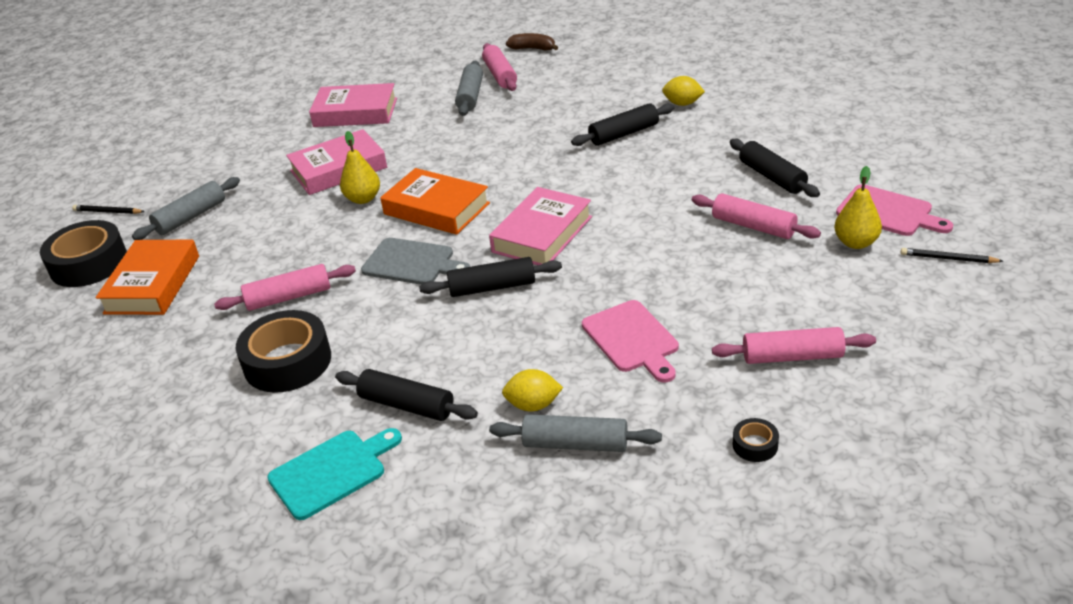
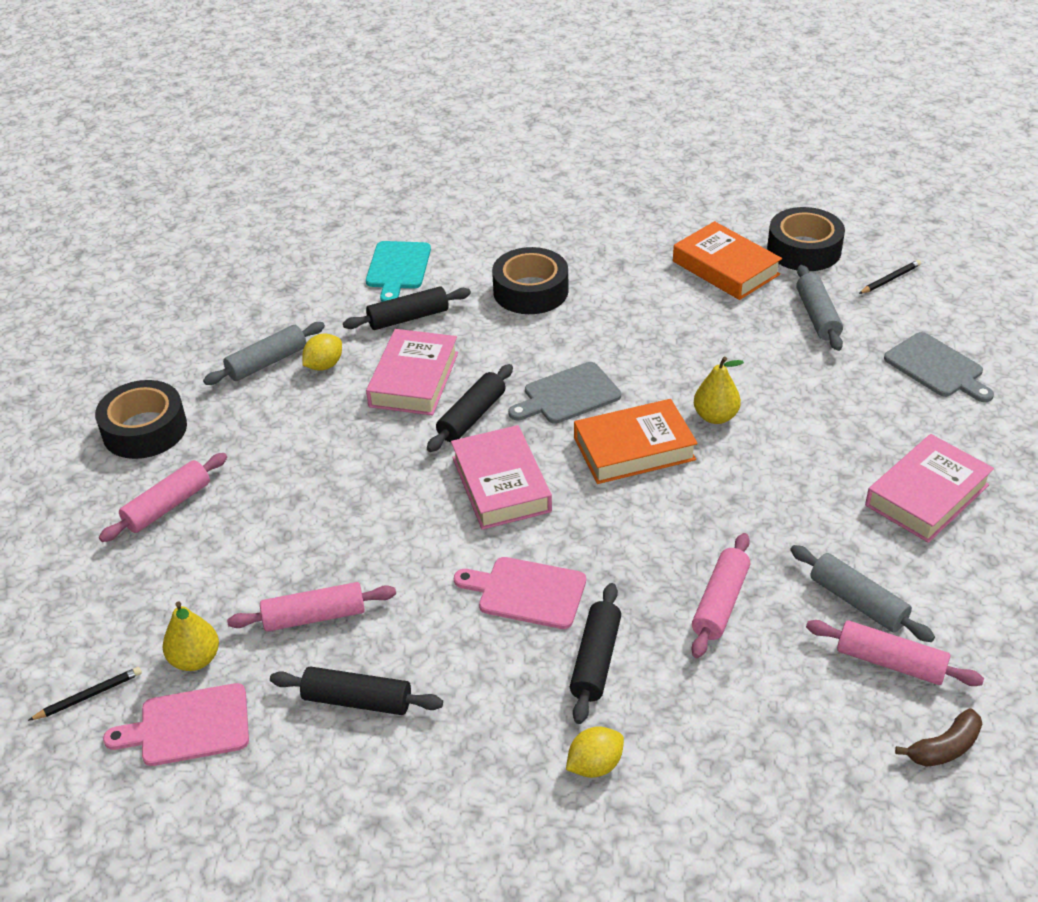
camera: 130 degrees right, 5 degrees up
pink rolling pin [214,264,356,311] -> pink rolling pin moved to [691,533,750,658]
pink book [286,129,387,195] -> pink book moved to [366,329,458,415]
pink cutting board [582,300,679,382] -> pink cutting board moved to [454,557,586,629]
black tape [733,418,779,462] -> black tape [95,380,187,459], size x2.26
none -> grey cutting board [884,332,994,402]

